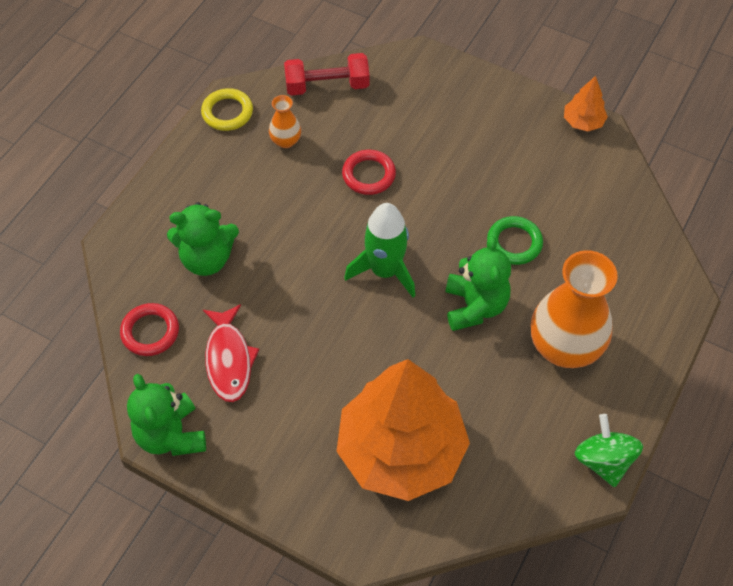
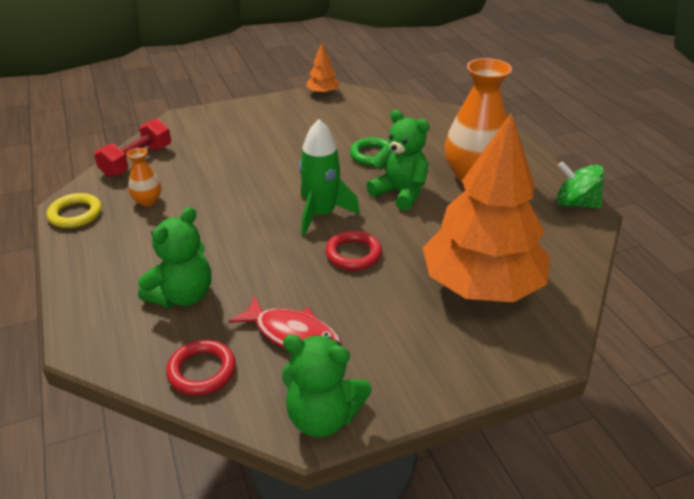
camera: 50 degrees left, 20 degrees down
red ring [342,150,396,195] -> red ring moved to [325,230,382,270]

